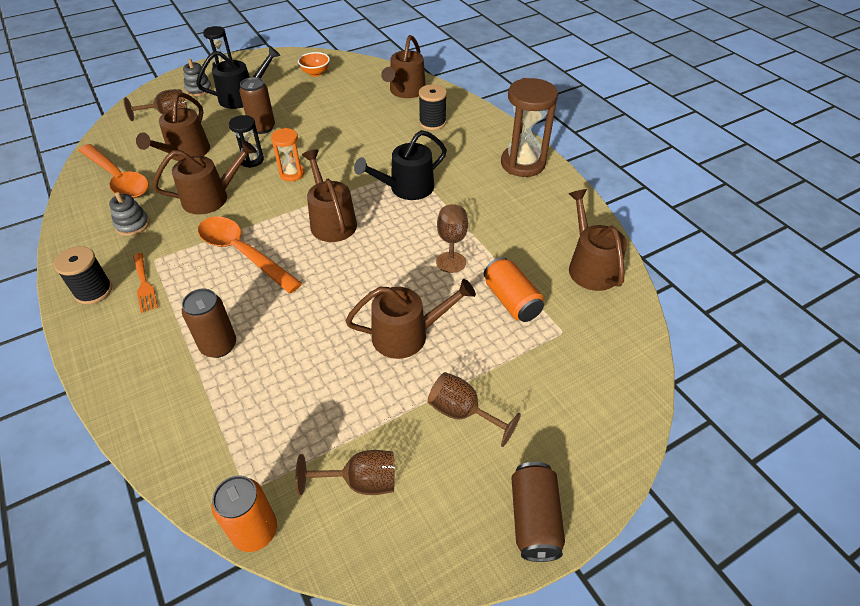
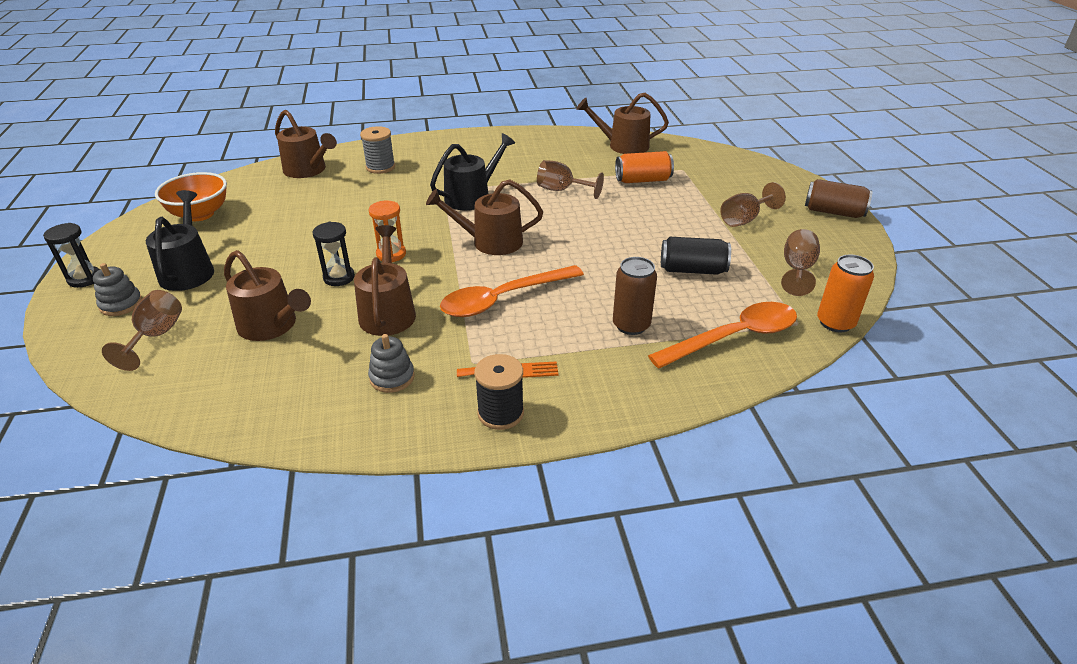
camera: 70 degrees left, 10 degrees down
orange spoon [78,144,149,198] -> orange spoon moved to [648,302,797,369]
brown can [239,77,275,134] -> none
orange bowl [298,52,330,77] -> orange bowl [155,172,227,221], size x1.59
brown watering can [345,279,476,359] -> none
black watering can [354,130,447,200] -> black watering can turned 120 degrees counterclockwise [430,133,515,210]
black spool [419,84,447,130] -> grey spool [360,126,395,174]
brown hourglass [501,78,558,177] -> none
none -> black can [661,237,731,275]

